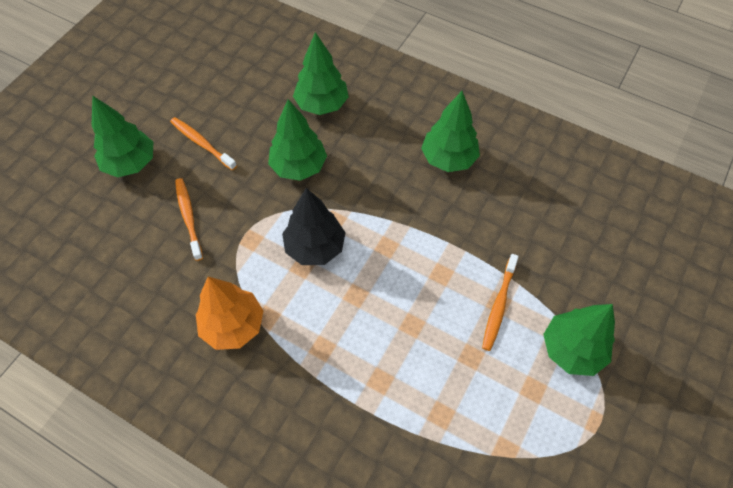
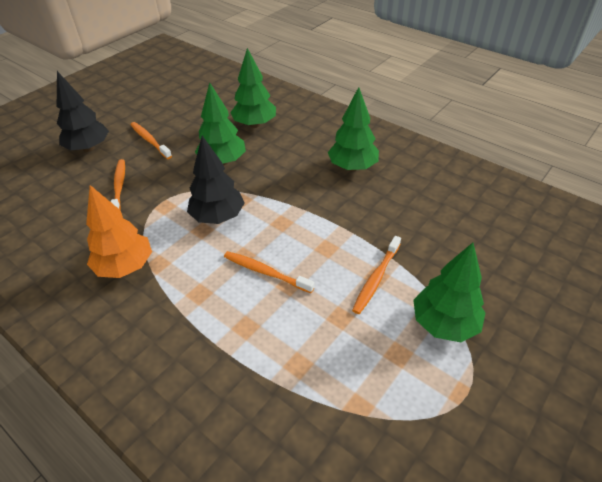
camera: 10 degrees right, 15 degrees down
green tree [92,96,153,178] -> black tree [57,71,109,152]
none -> orange toothbrush [224,251,315,293]

